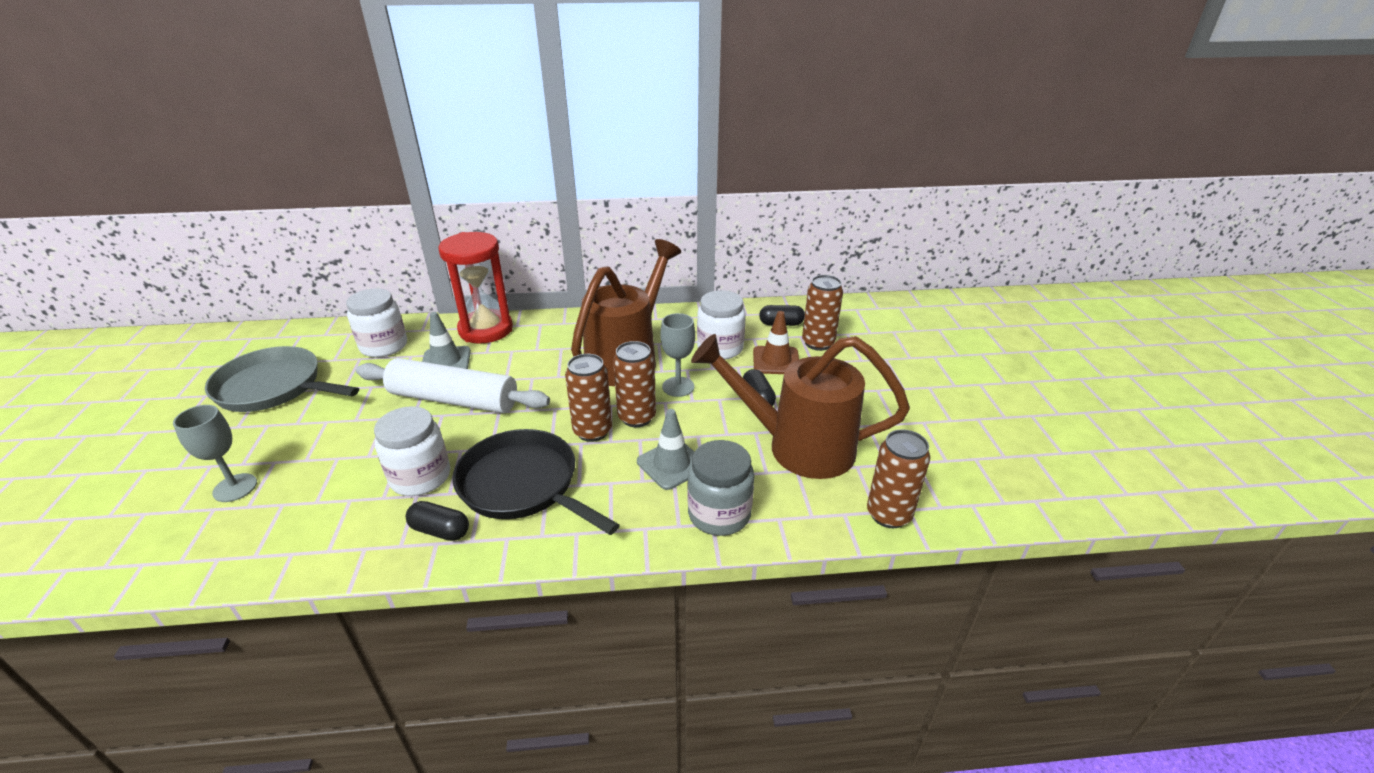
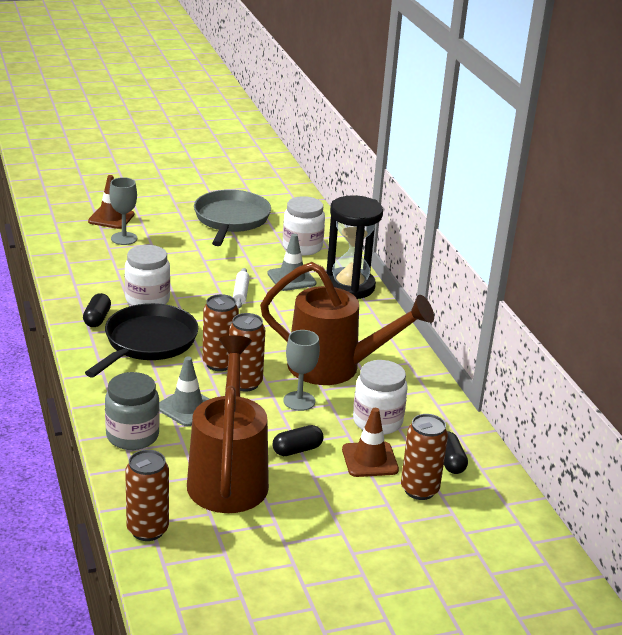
camera: 75 degrees right, 5 degrees down
white rolling pin [356,358,550,413] -> white rolling pin [233,268,250,309], size x0.43
red hourglass [438,232,513,344] -> black hourglass [327,195,383,299]
none -> brown traffic cone [88,175,134,229]

